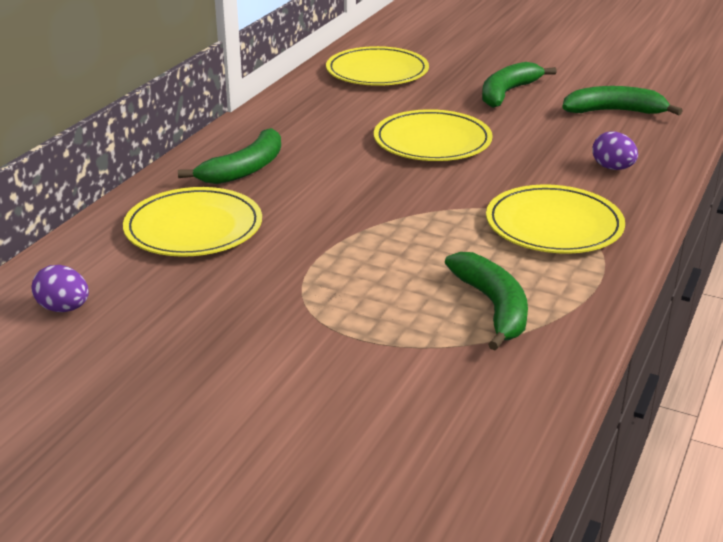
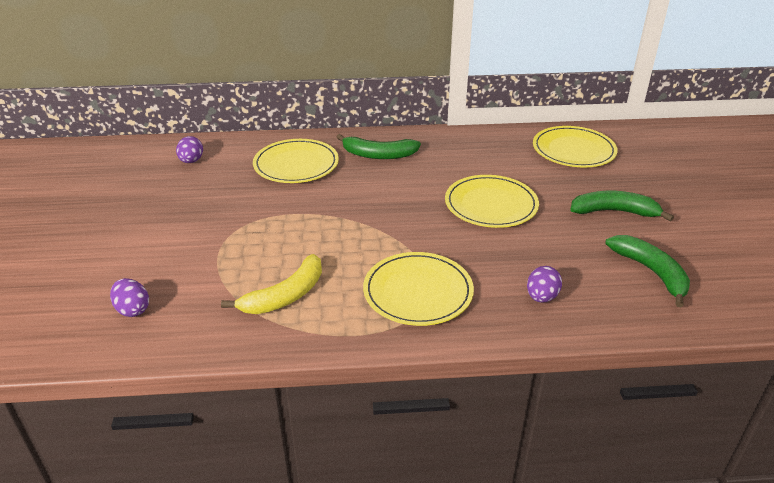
camera: 60 degrees right, 5 degrees up
green banana [445,252,528,351] -> yellow banana [221,254,322,314]
none -> purple egg [110,278,149,317]

